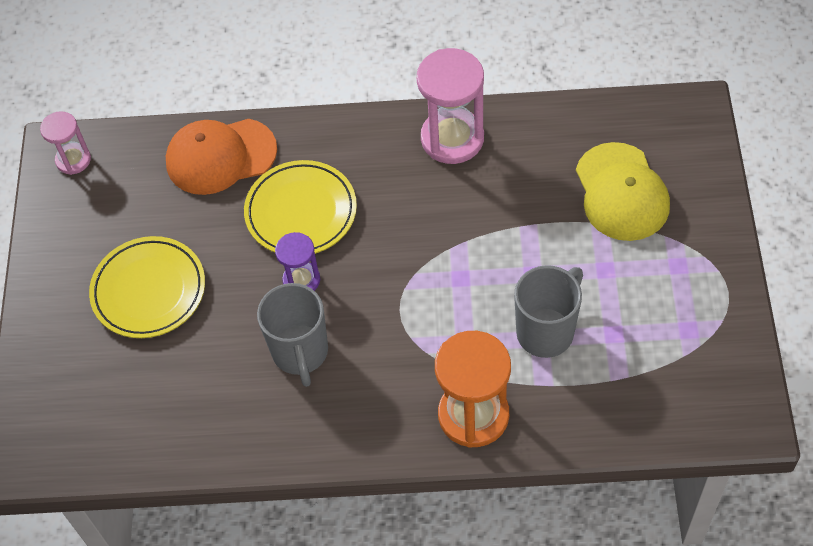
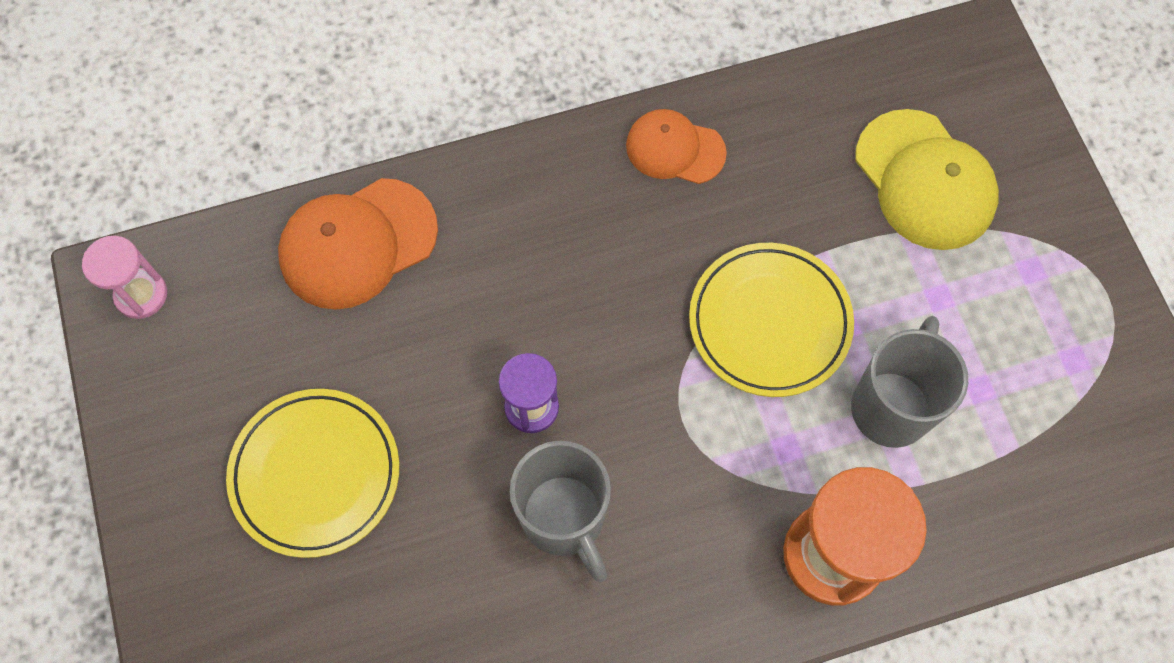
camera: 20 degrees left, 10 degrees up
yellow plate [244,160,357,254] -> yellow plate moved to [689,243,854,397]
pink hourglass [417,48,484,164] -> orange cap [626,109,727,184]

